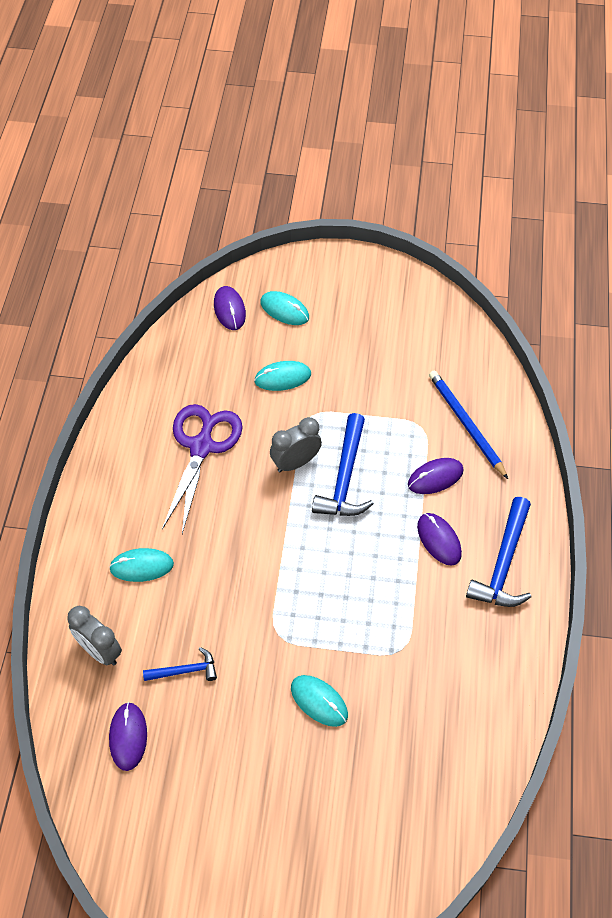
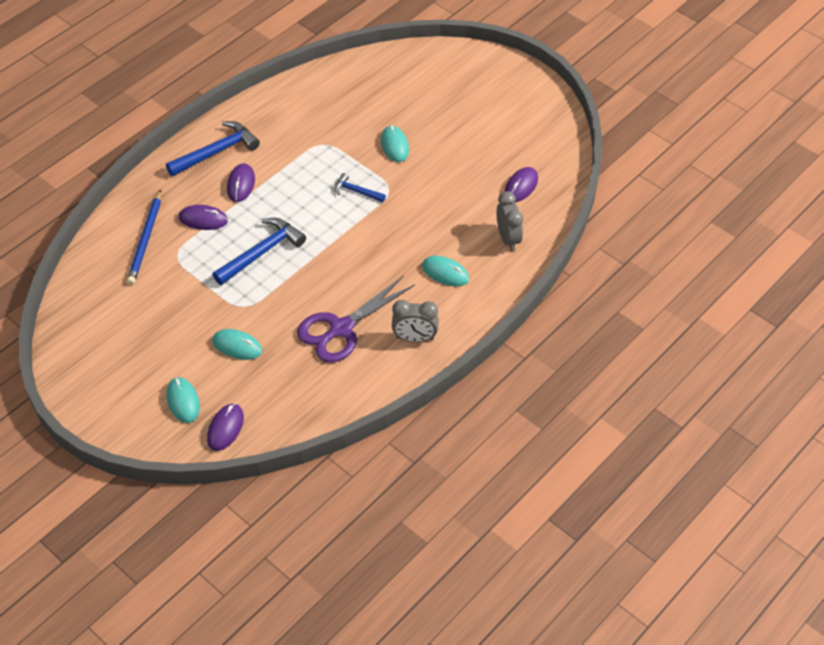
camera: 145 degrees left, 5 degrees down
blue hammer [143,647,217,681] -> blue hammer moved to [334,173,386,202]
grey clock [270,417,322,472] -> grey clock moved to [392,300,439,342]

